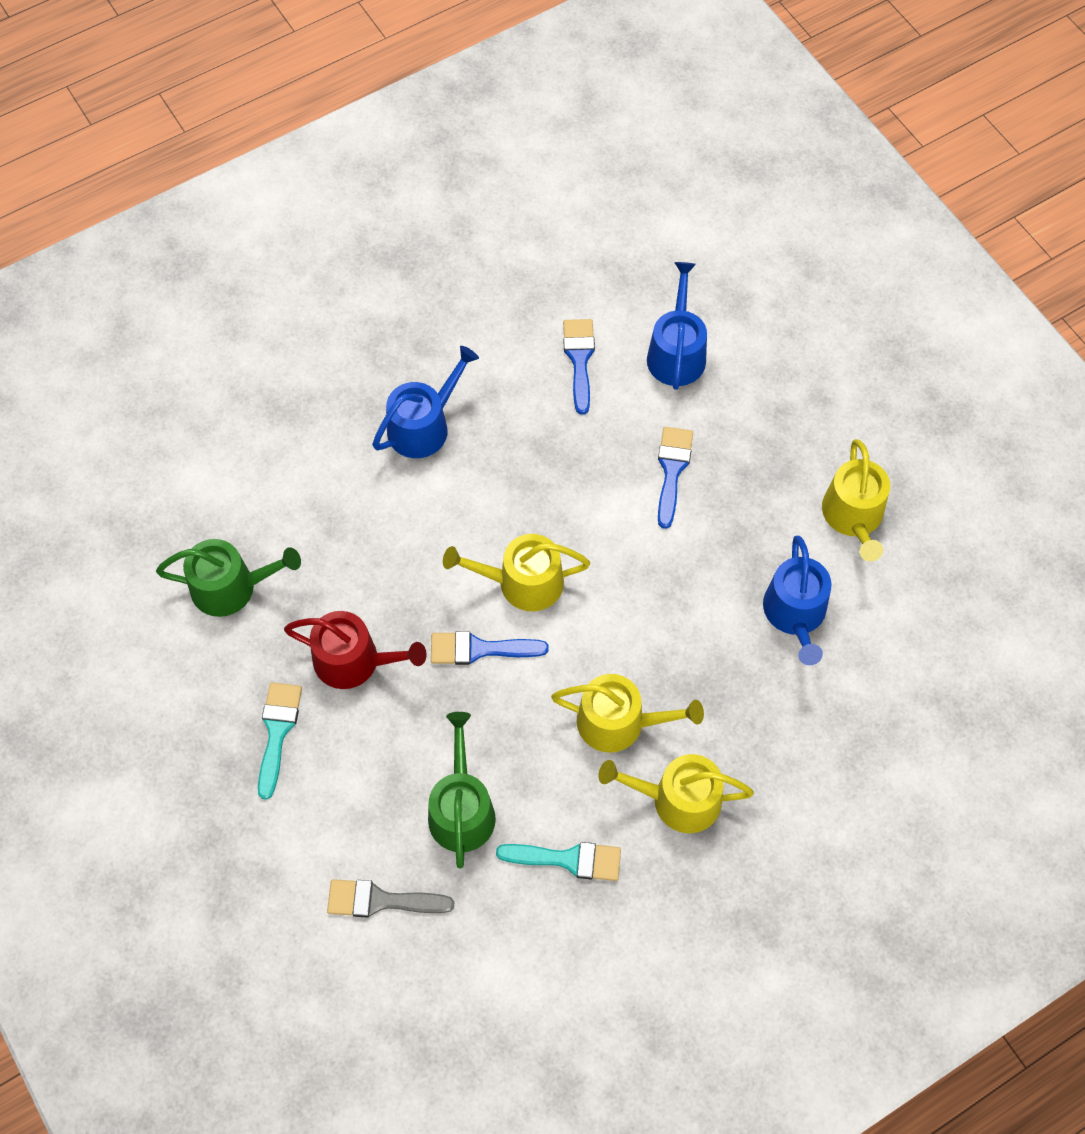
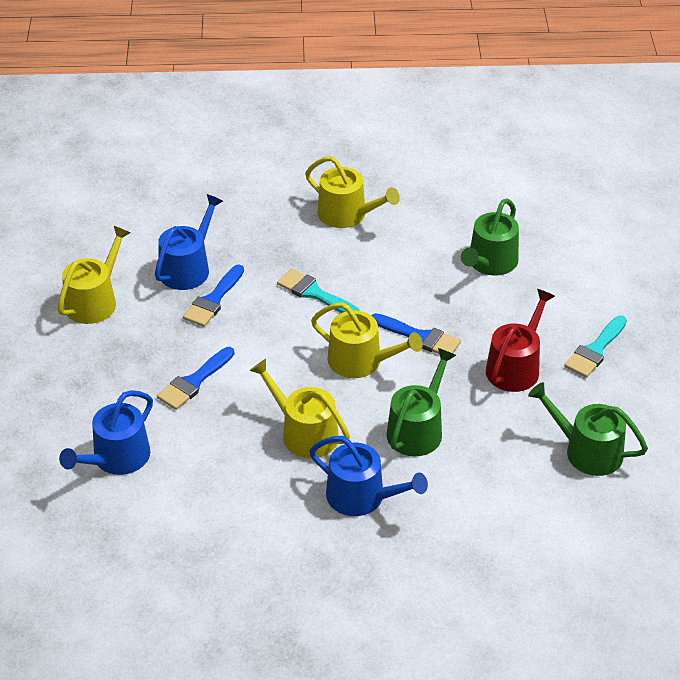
camera: 150 degrees left, 20 degrees down
red watering can [284,611,427,689] -> red watering can turned 75 degrees clockwise [486,289,555,392]
grey brush [327,879,454,918] -> none
blue watering can [372,346,479,458] -> blue watering can turned 135 degrees counterclockwise [309,436,428,516]
turquoise brush [496,842,621,881] -> turquoise brush moved to [277,269,360,313]
yellow watering can [551,674,704,753] -> yellow watering can moved to [250,359,350,458]
blue brush [563,319,595,415] -> blue brush moved to [183,265,244,327]
none -> green watering can [386,348,456,456]

